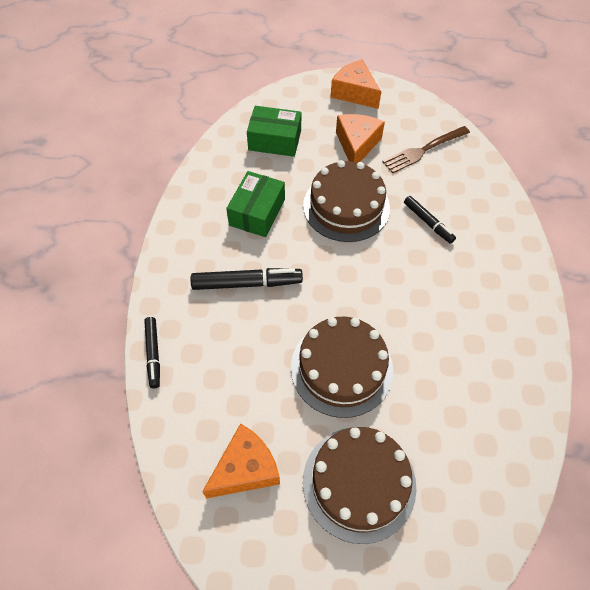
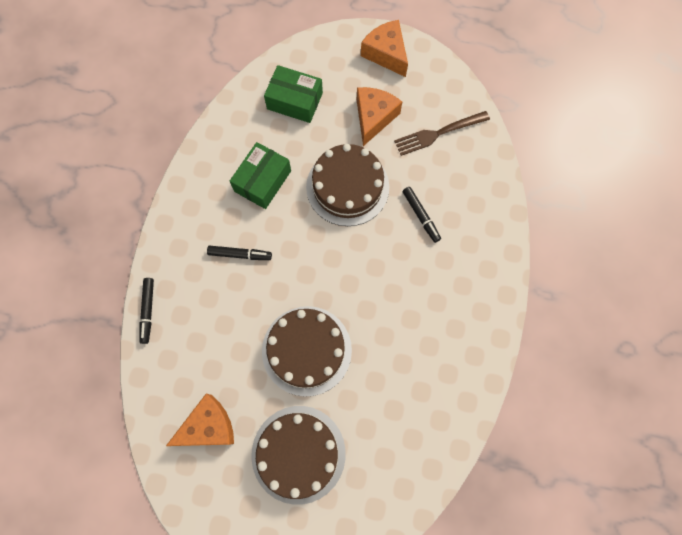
camera: 10 degrees right, 15 degrees up
black marker [191,268,303,290] -> black marker [207,246,272,260], size x0.64

